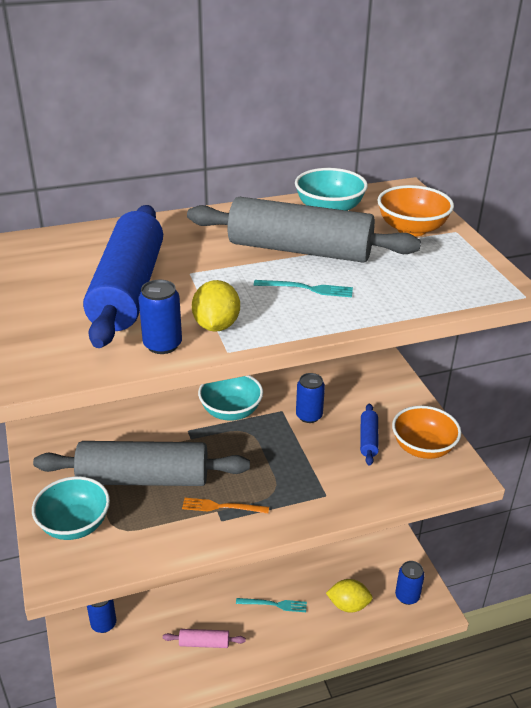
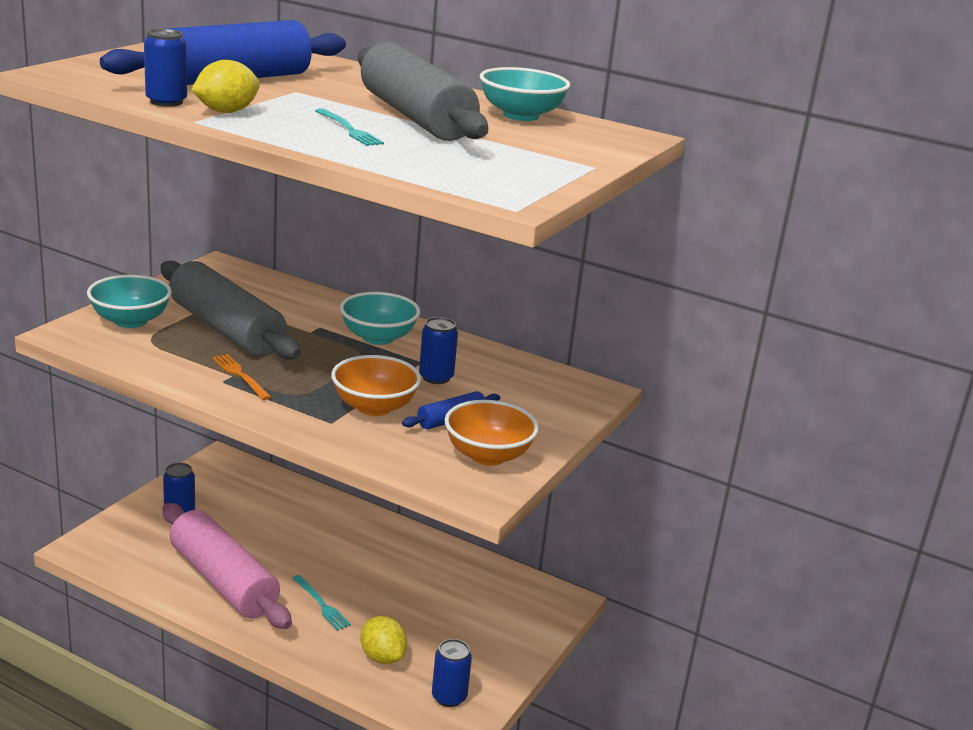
camera: 45 degrees right, 10 degrees down
pink rolling pin [163,629,246,648] -> pink rolling pin [163,503,292,629], size x2.28
orange bowl [377,185,454,237] -> orange bowl moved to [331,355,421,416]

